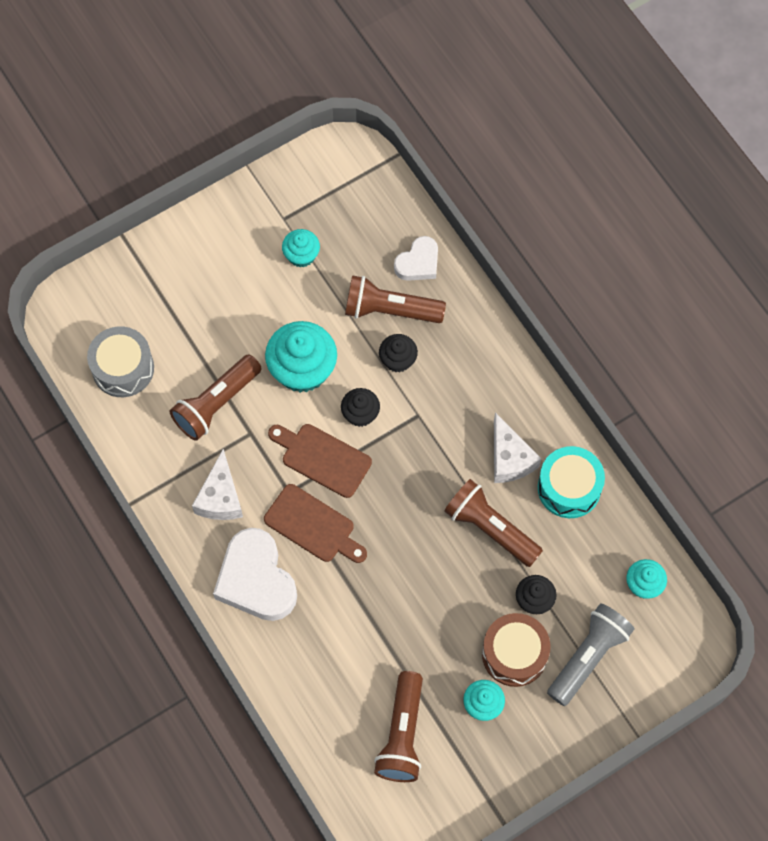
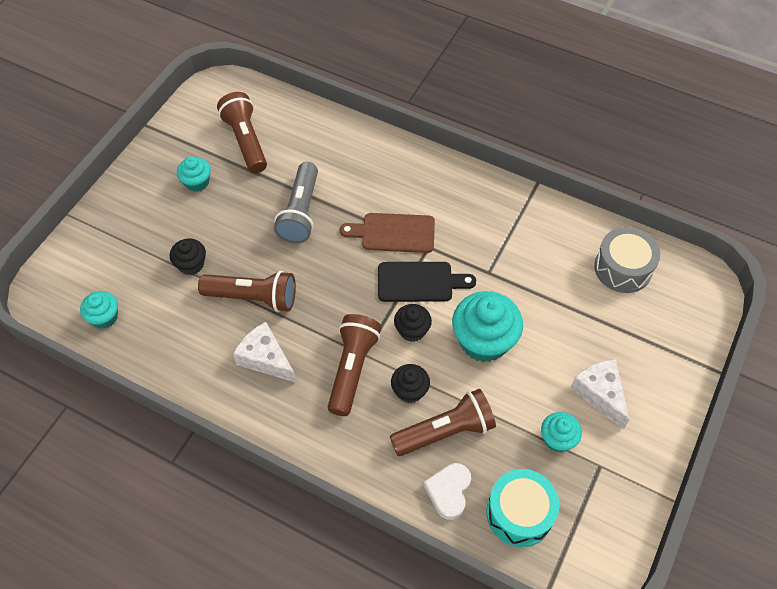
camera: 150 degrees right, 10 degrees down
brown flashlight [170,354,262,441] -> brown flashlight moved to [328,314,381,416]
white cheese [192,449,243,520] -> white cheese moved to [570,359,630,430]
white heart [213,528,297,621] -> none
brown cutting board [268,424,372,498] -> black cutting board [378,262,476,302]
brown drum [482,613,551,687] -> none
turquoise drum [538,446,605,518] -> turquoise drum moved to [486,469,559,547]
grey flashlight [547,603,634,706] -> grey flashlight moved to [274,162,318,243]

